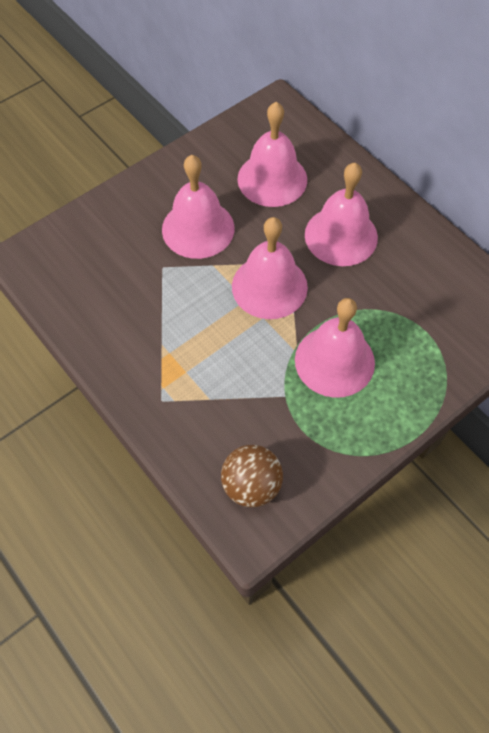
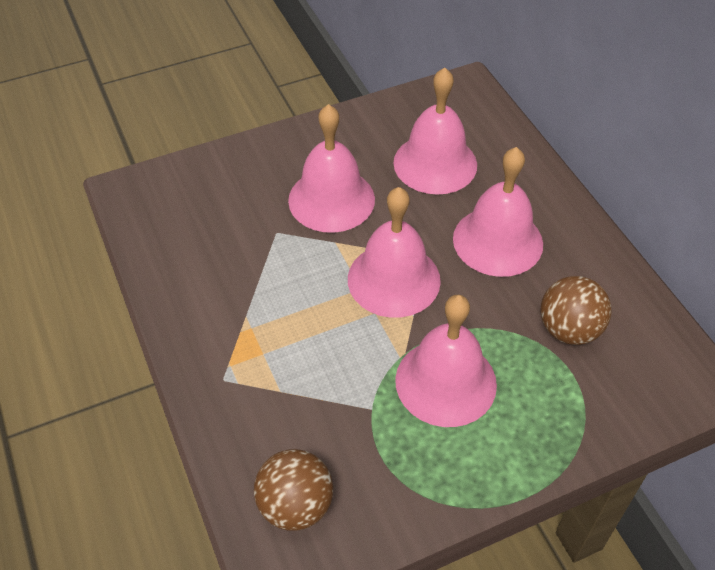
camera: 15 degrees right, 10 degrees down
none -> brown ball [540,276,611,345]

